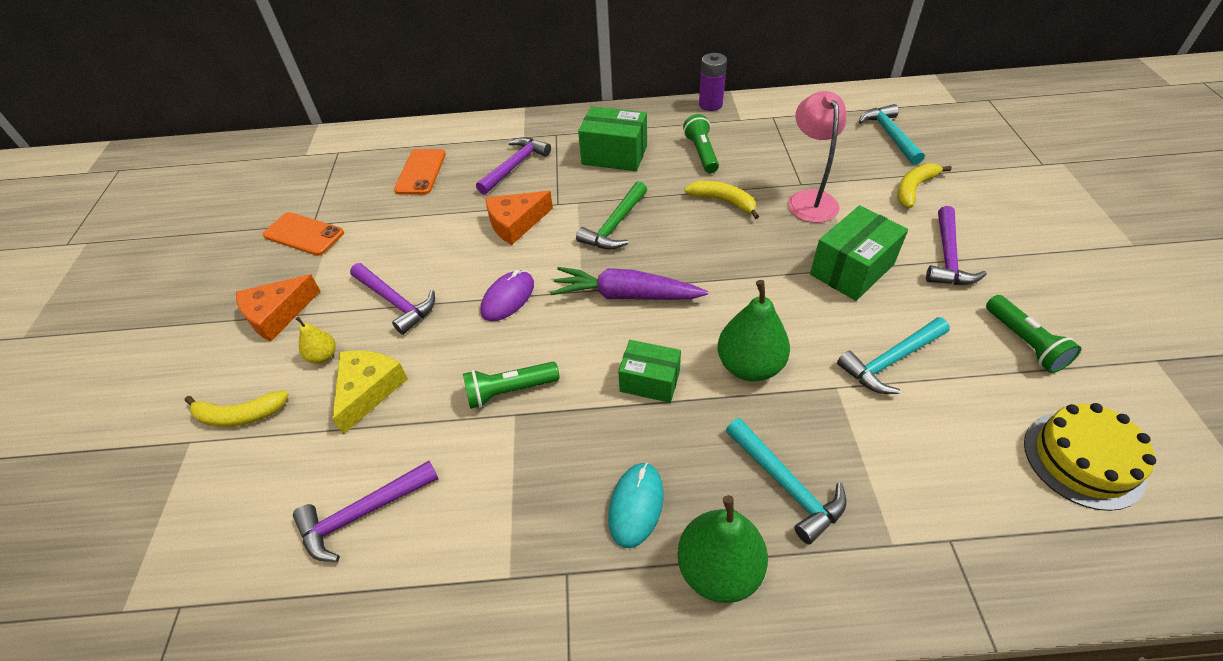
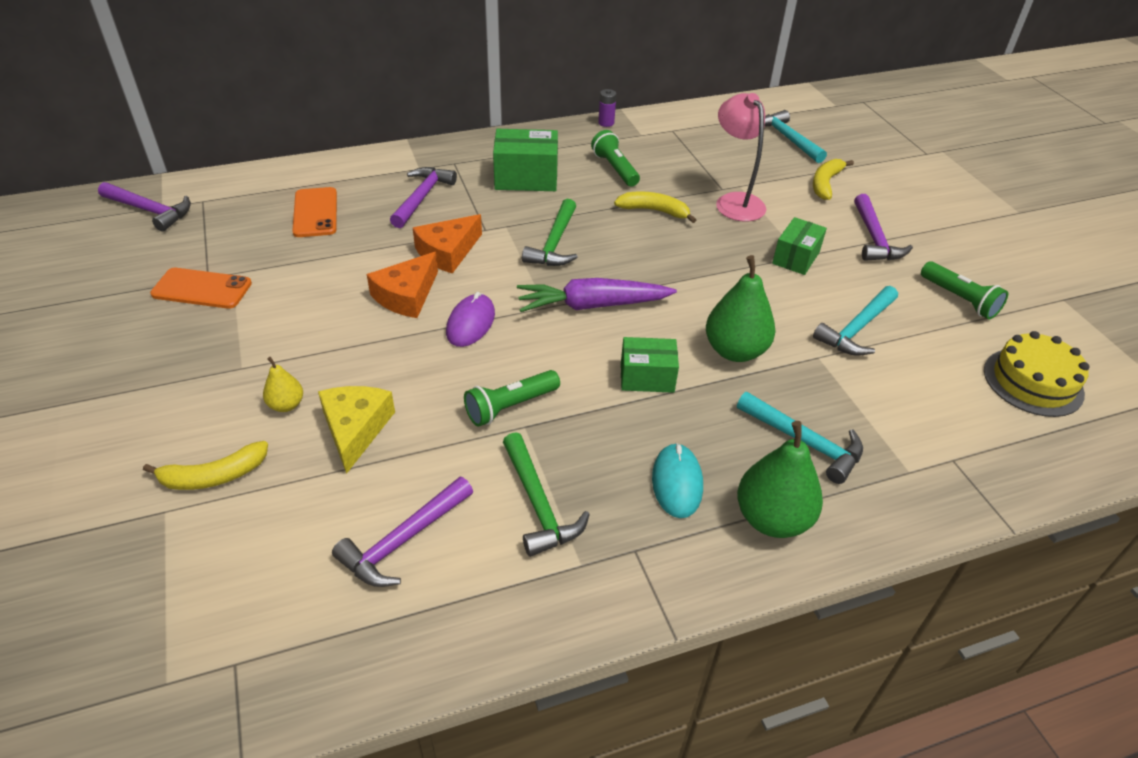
camera: 20 degrees left, 5 degrees down
orange cheese [236,274,321,342] -> orange cheese moved to [367,252,438,318]
purple hammer [350,263,435,335] -> purple hammer moved to [98,182,191,232]
purple battery [699,53,727,111] -> purple battery [598,89,616,127], size x0.64
green box [810,205,908,301] -> green box [772,217,827,275], size x0.66
none -> green hammer [503,432,590,557]

